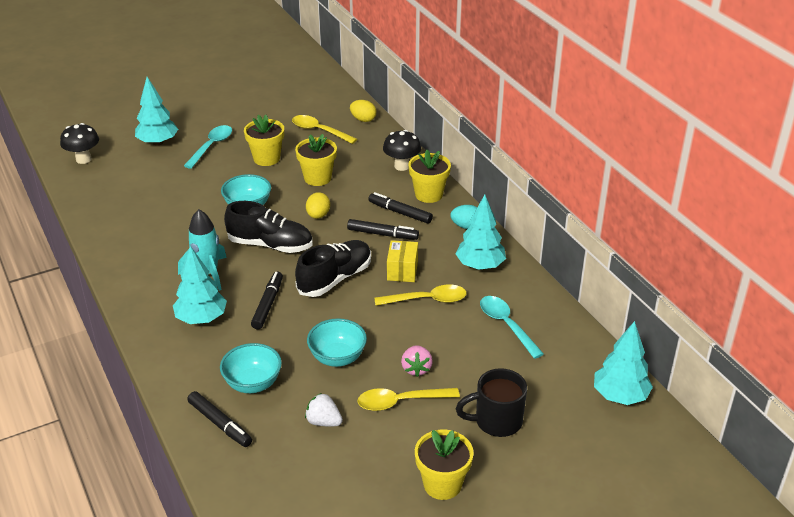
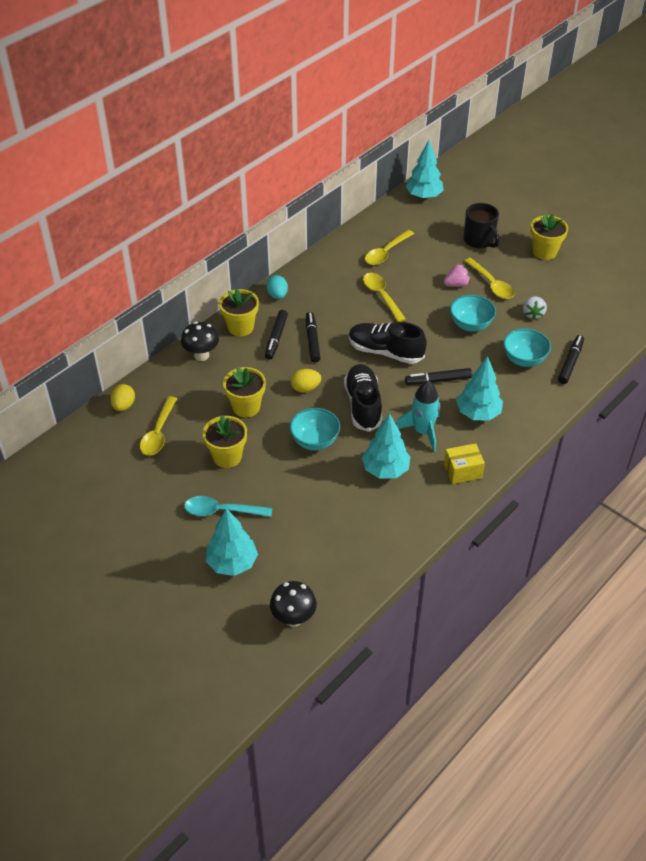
camera: 110 degrees left, 10 degrees up
yellow box [387,240,418,282] -> yellow box moved to [444,443,485,484]
turquoise tree [456,195,506,270] -> turquoise tree moved to [362,413,410,479]
turquoise spoon [480,296,544,359] -> yellow spoon [365,230,414,265]

